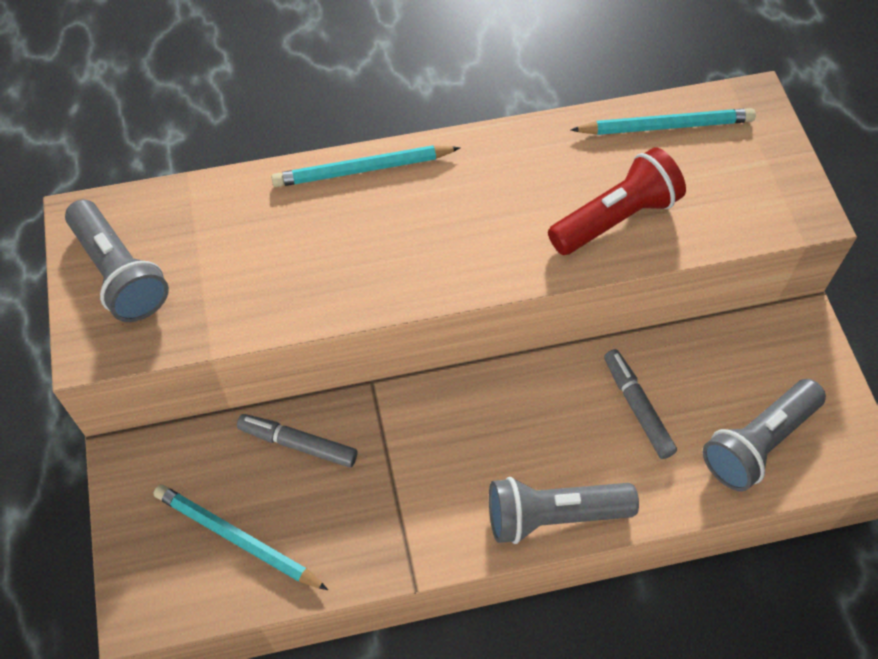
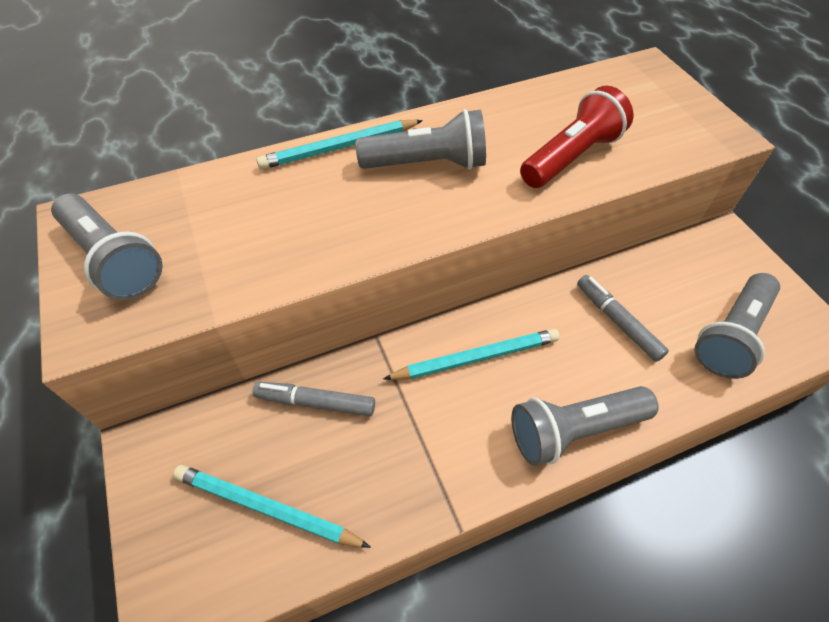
camera: 10 degrees left, 5 degrees down
turquoise pencil [571,108,756,135] -> turquoise pencil moved to [383,329,560,380]
none -> grey flashlight [356,109,486,170]

